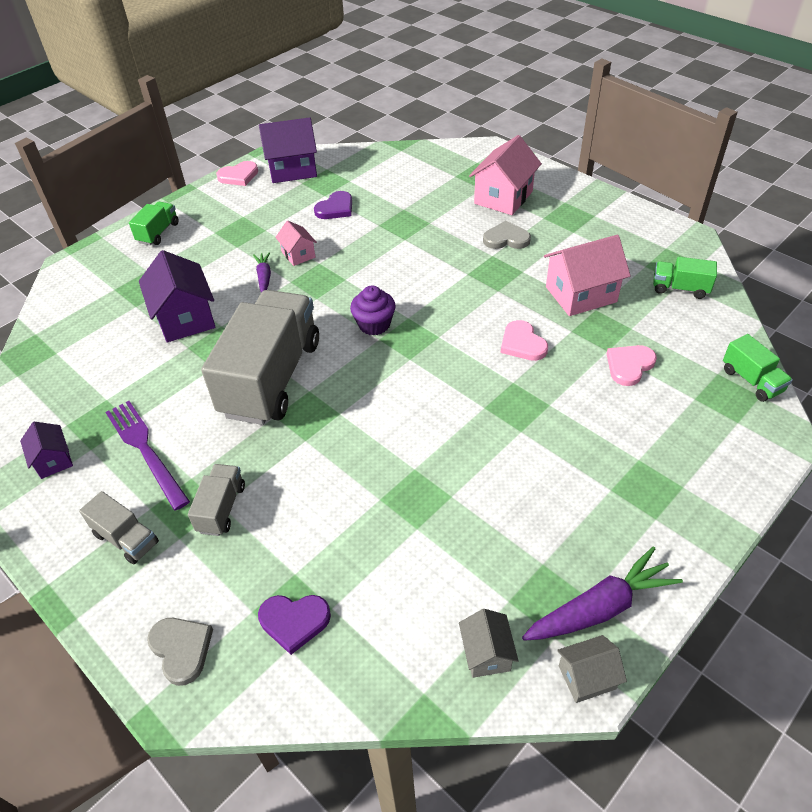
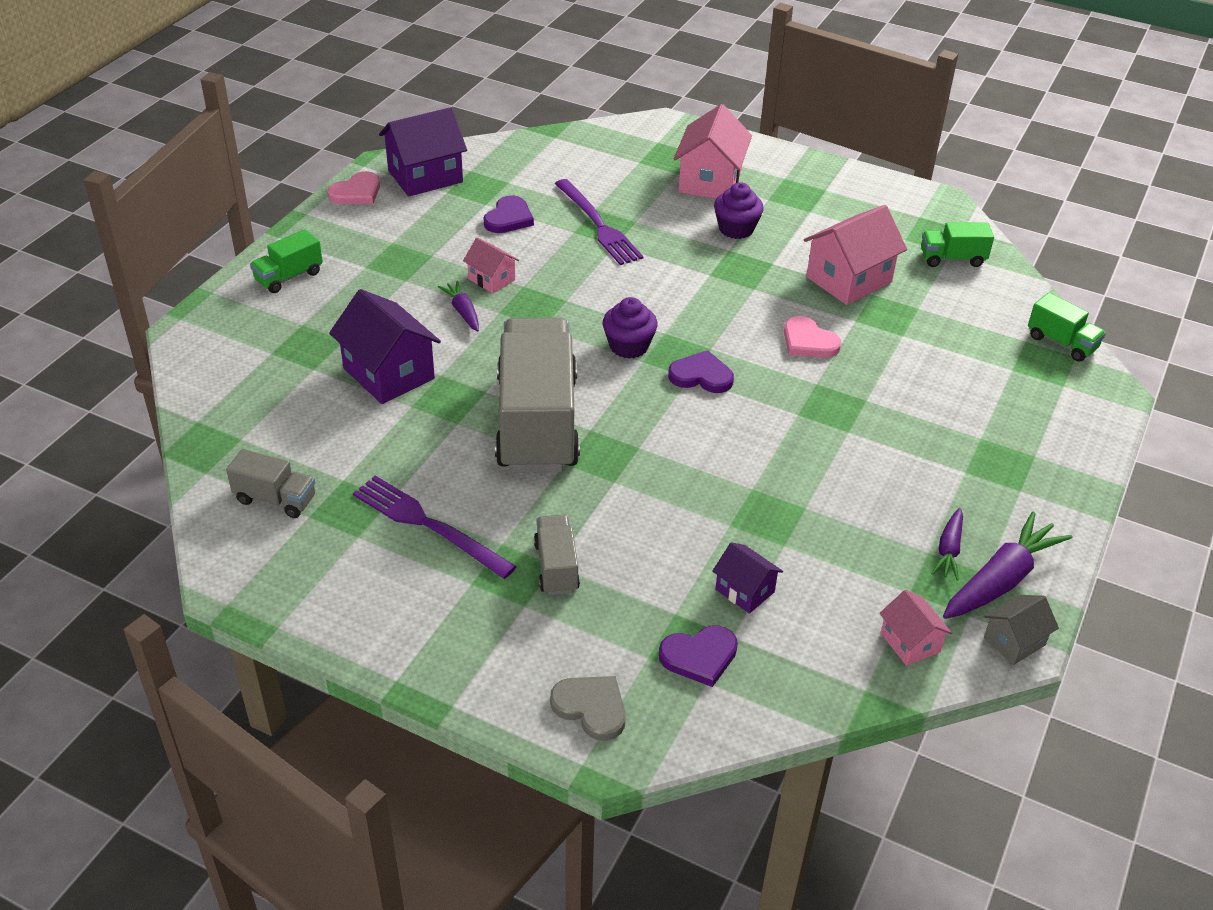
camera: 20 degrees left, 5 degrees down
purple house [20,422,73,479] -> purple house moved to [712,542,783,614]
grey truck [79,491,159,565] -> grey truck moved to [226,449,315,518]
green truck [129,202,179,245] -> green truck turned 135 degrees counterclockwise [250,229,323,293]
grey house [459,609,519,678] -> pink house [879,590,952,666]
grey heart [483,221,531,249] -> purple cupcake [714,182,764,239]
pink heart [607,345,657,386] -> none
none -> purple fork [555,179,644,265]
none -> purple heart [668,350,734,393]
none -> purple carrot [931,508,963,581]

